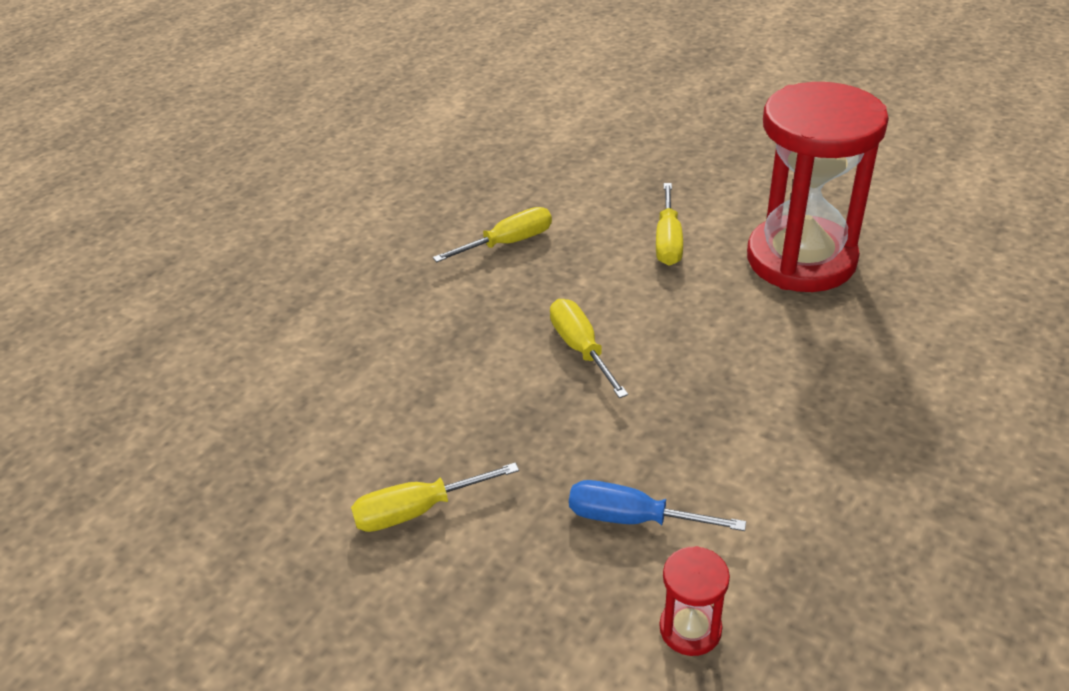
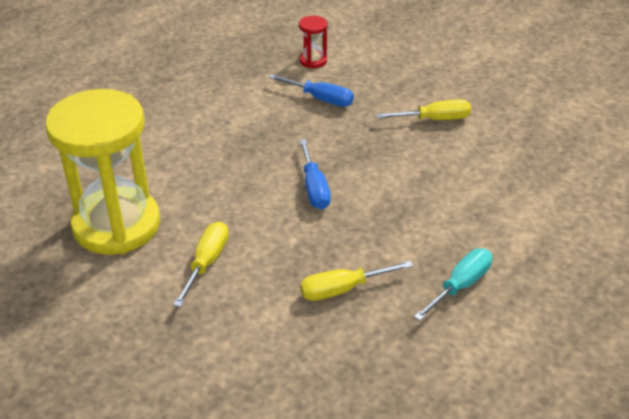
camera: 170 degrees left, 0 degrees up
yellow screwdriver [550,299,628,398] -> blue screwdriver [299,139,331,209]
red hourglass [747,82,889,292] -> yellow hourglass [45,89,160,255]
none -> turquoise screwdriver [414,248,492,321]

